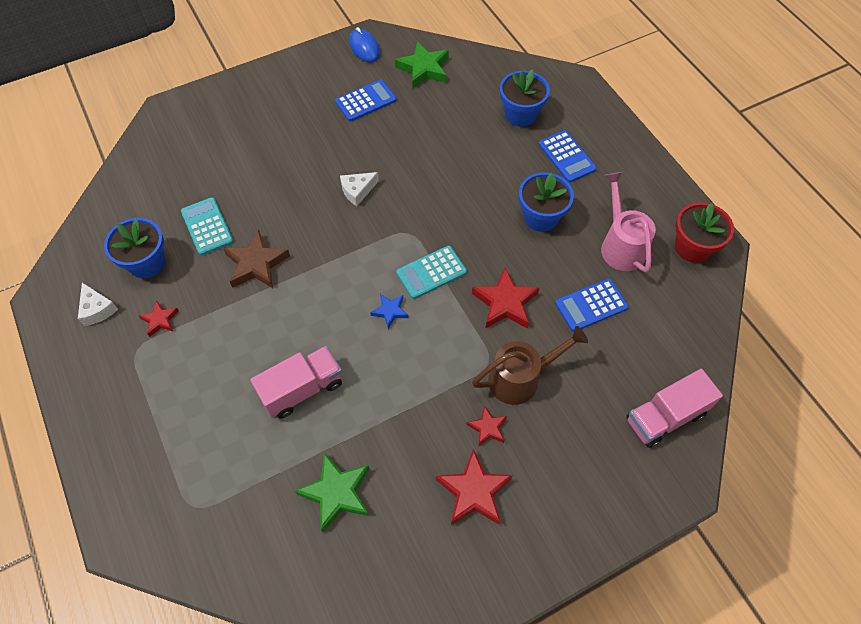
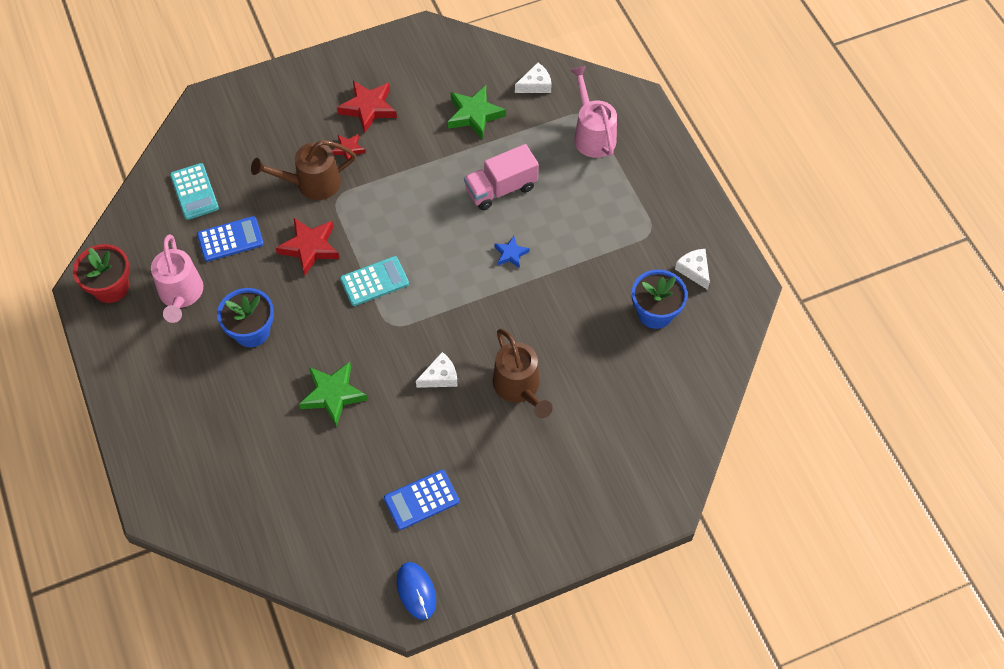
camera: 175 degrees left, 0 degrees up
red star [139,300,179,337] -> none
turquoise calculator [181,197,234,255] -> turquoise calculator moved to [170,163,219,220]
brown star [223,230,290,288] -> none
blue star [370,294,409,329] -> blue star moved to [494,236,530,268]
green star [395,41,449,88] -> green star moved to [299,362,368,427]
blue flower pot [500,69,550,127] -> none
blue calculator [539,130,597,182] -> none
pink truck [626,369,723,448] -> none
none -> brown watering can [493,329,553,418]
none -> white cheese [515,63,552,93]
none -> pink watering can [570,66,617,158]

